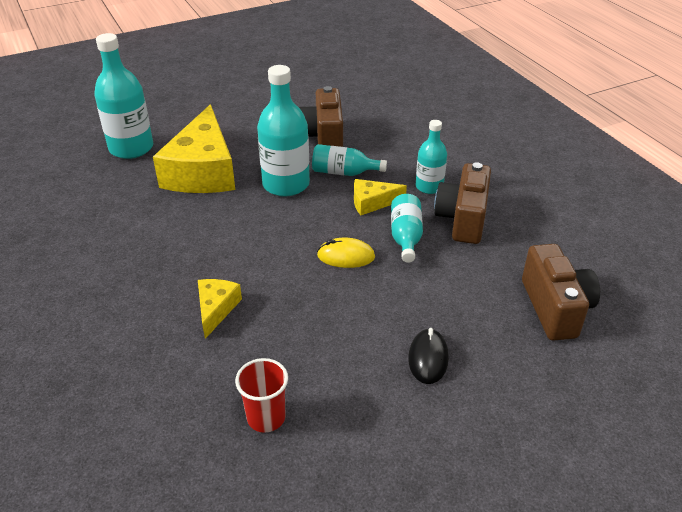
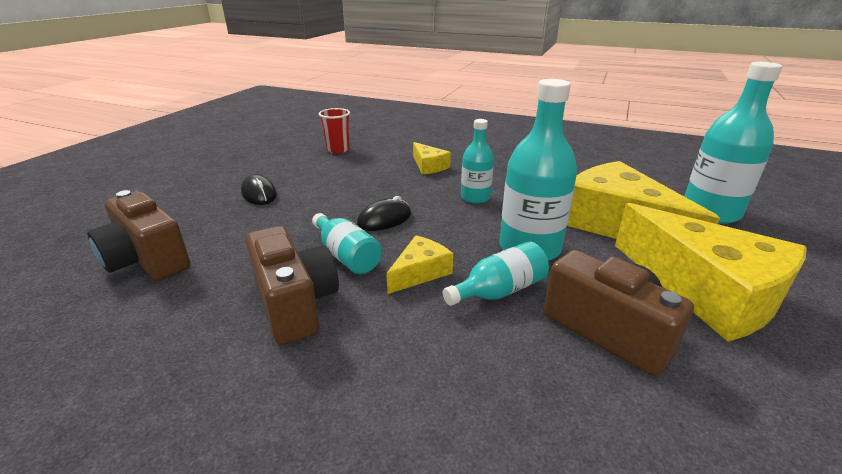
camera: 140 degrees right, 10 degrees down
yellow mouse [317,238,375,268] -> black mouse [357,196,411,231]
turquoise bottle [416,120,447,194] -> turquoise bottle moved to [461,119,494,204]
none -> yellow cheese [615,203,807,342]

